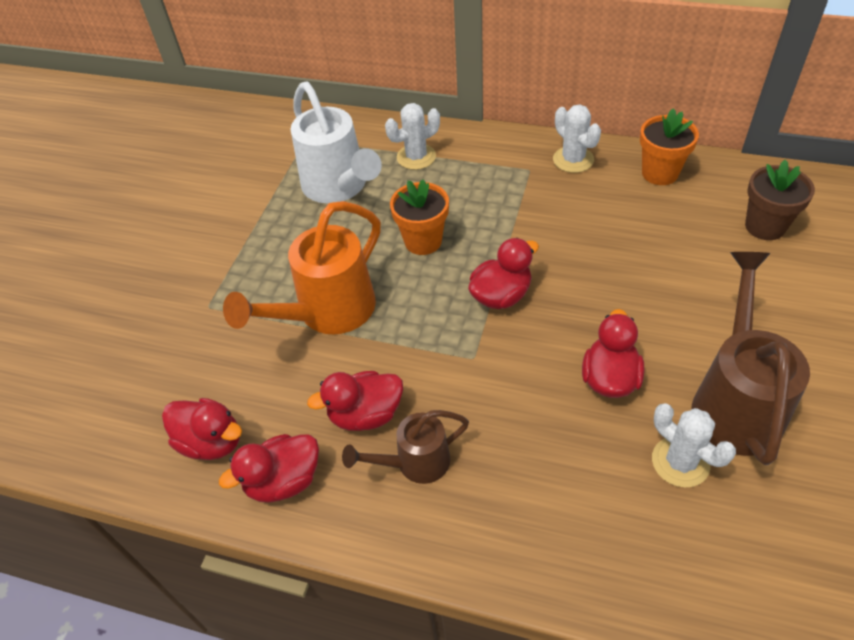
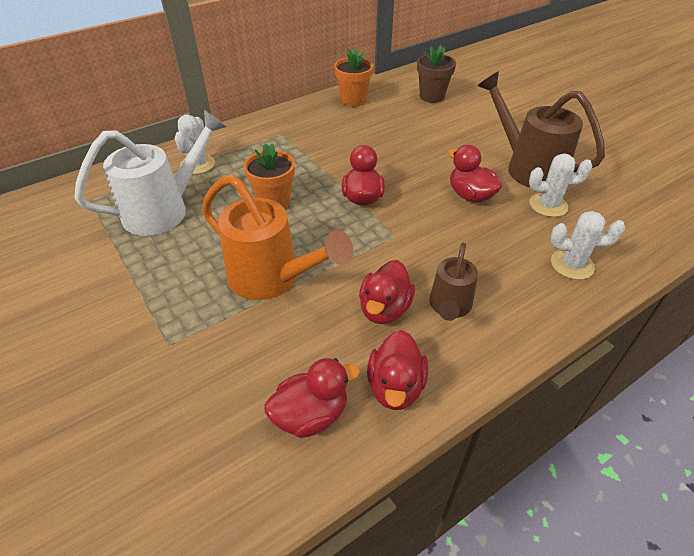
camera: 55 degrees left, 5 degrees down
orange watering can [223,201,381,335] -> orange watering can turned 45 degrees counterclockwise [202,174,353,300]
white watering can [291,81,382,203] -> white watering can turned 45 degrees counterclockwise [74,110,227,236]
white cactus [553,104,601,173] -> white cactus moved to [550,211,625,280]

